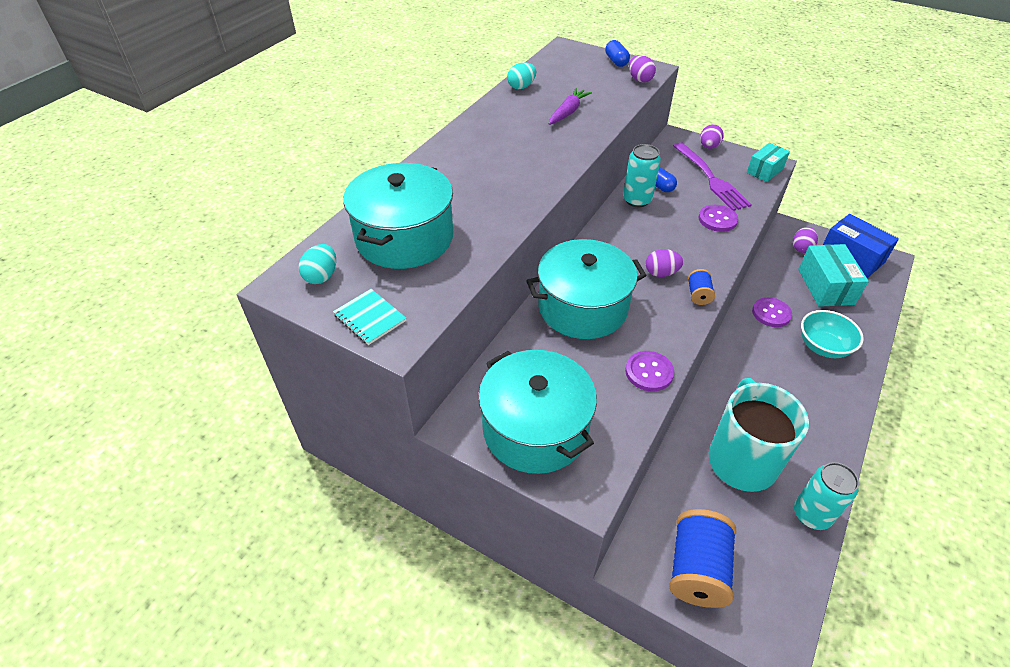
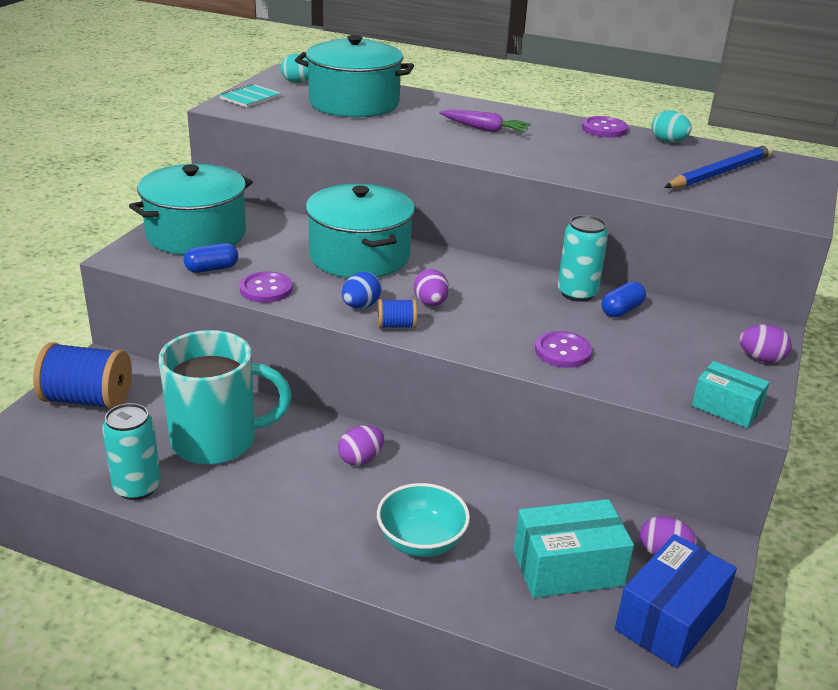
camera: 80 degrees right, 15 degrees down
purple carrot [549,88,592,125] -> purple carrot moved to [440,110,531,133]
blue capsule [605,40,630,67] -> blue capsule moved to [184,243,238,273]
purple egg [629,55,656,82] -> purple egg moved to [338,425,384,465]
purple fork [673,142,752,211] -> none
purple button [752,297,792,327] -> purple button moved to [582,116,628,138]
none -> blue egg [342,272,382,309]
none -> blue pencil [664,145,773,188]

